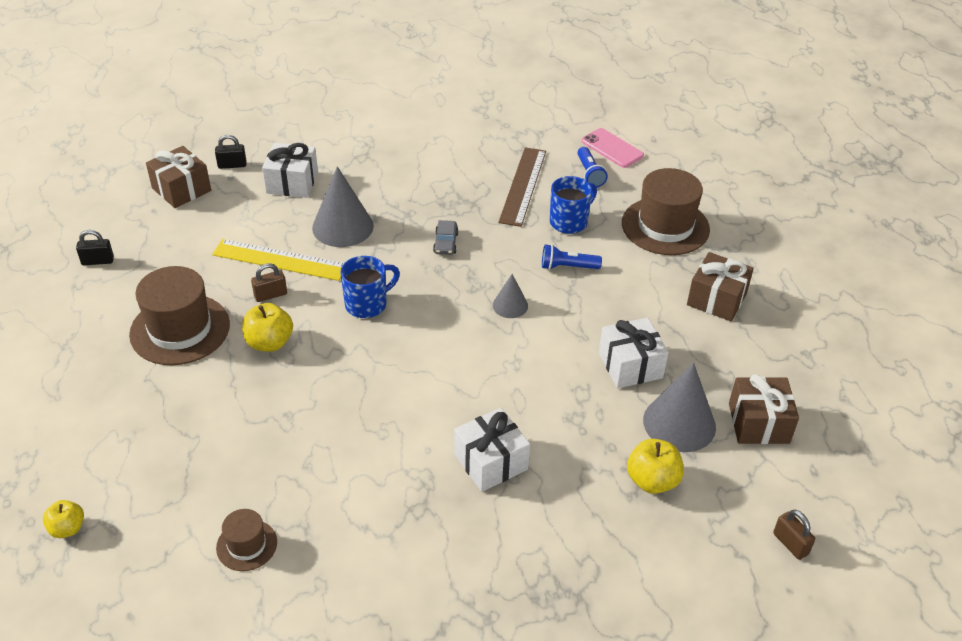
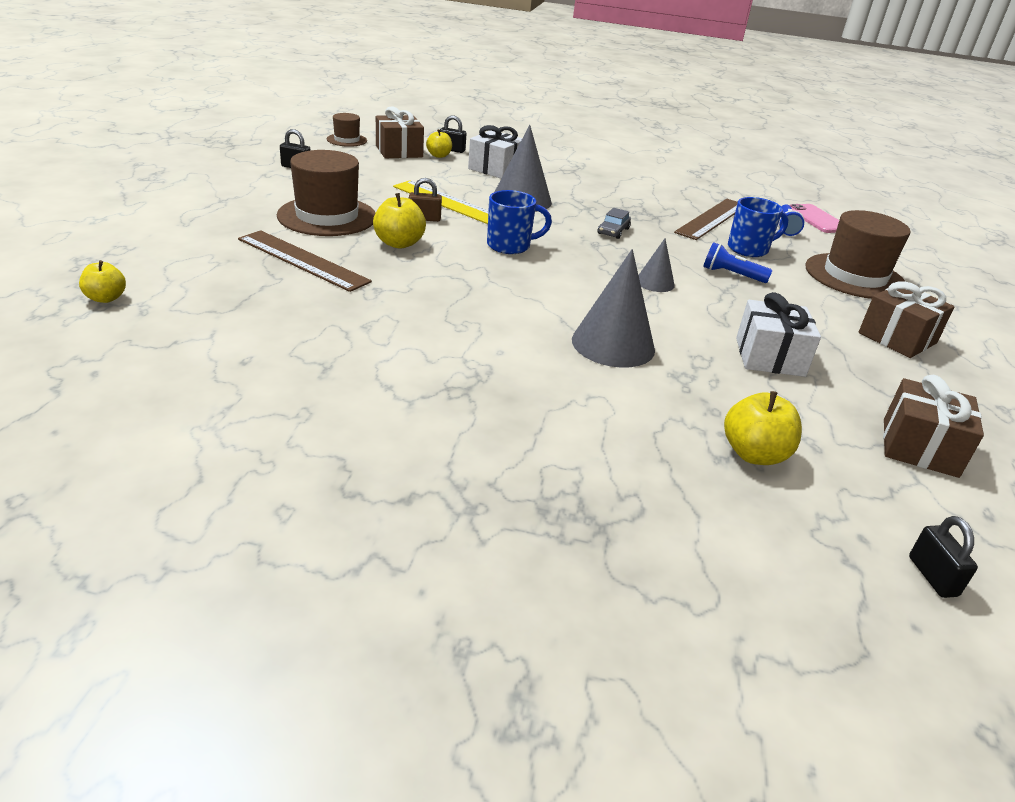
camera: 20 degrees right, 10 degrees down
brown hat [216,509,277,571] -> brown hat moved to [327,113,367,147]
white gift [454,408,530,492] -> none
grey cone [643,363,716,452] -> grey cone moved to [572,249,655,368]
brown padlock [773,510,815,560] -> black padlock [909,516,978,598]
none -> brown ruler [238,230,372,292]
none -> yellow apple [426,129,452,158]

